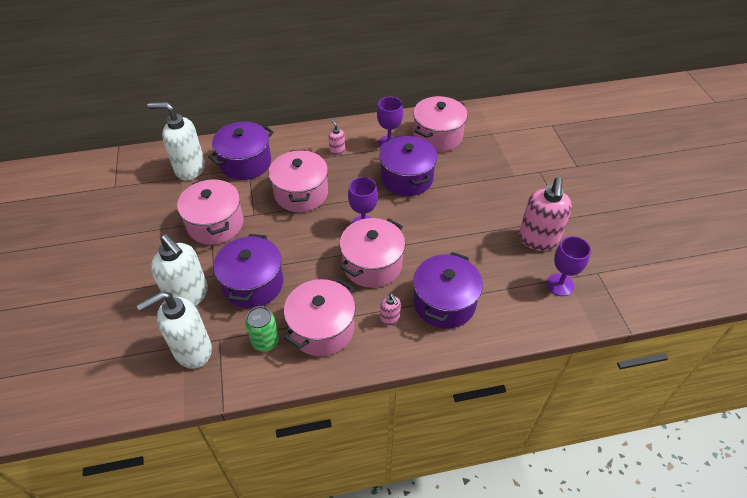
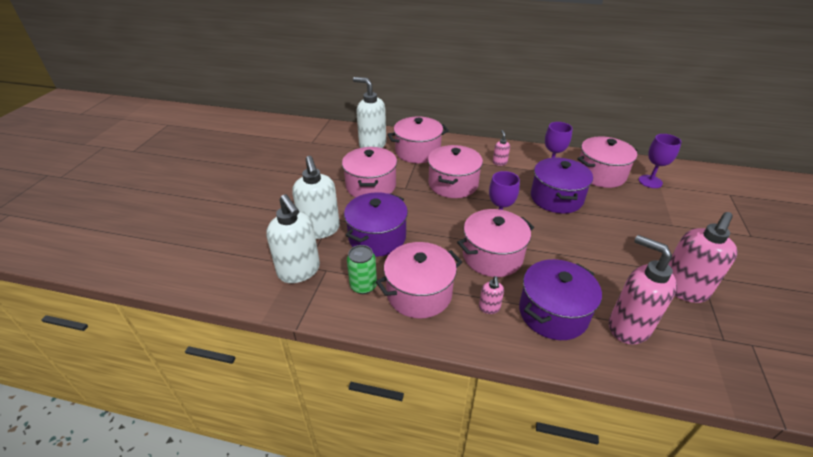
camera: 25 degrees right, 10 degrees down
white soap dispenser [136,292,212,369] -> white soap dispenser turned 120 degrees counterclockwise [266,194,320,283]
purple pot [208,122,274,180] -> pink pot [387,116,449,163]
purple goblet [546,236,591,296] -> purple goblet moved to [639,134,682,188]
none -> pink soap dispenser [609,235,677,344]

